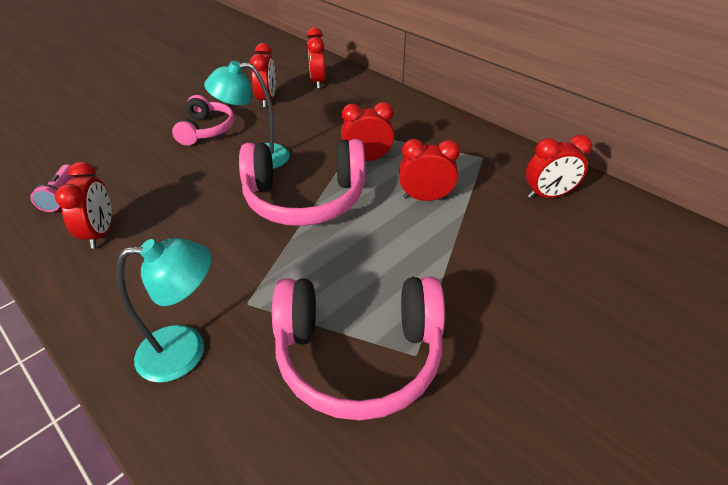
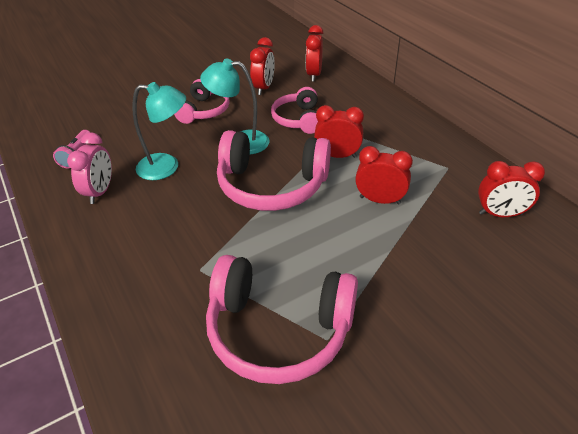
camera: 15 degrees right, 0 degrees up
red clock [55,162,112,249] -> pink clock [67,132,112,204]
turquoise lamp [117,238,211,383] -> turquoise lamp moved to [133,82,186,180]
none -> pink headphones [271,87,318,134]

